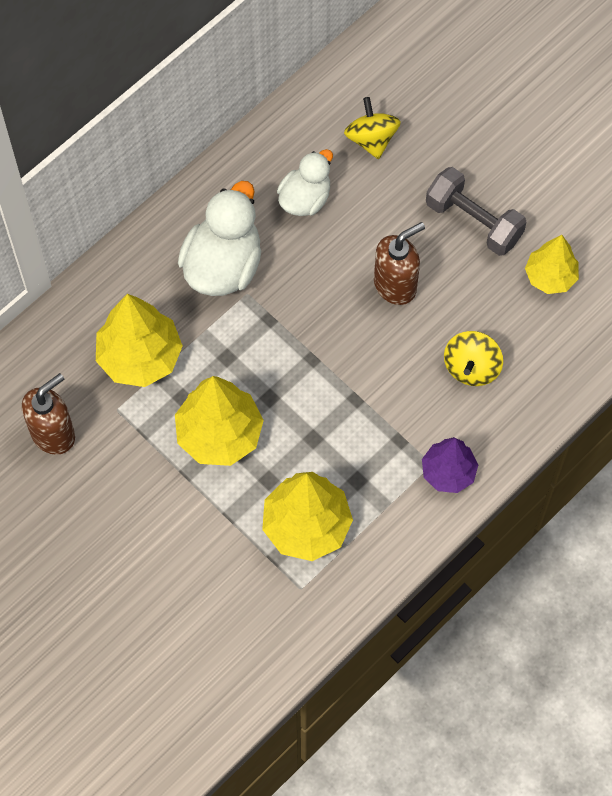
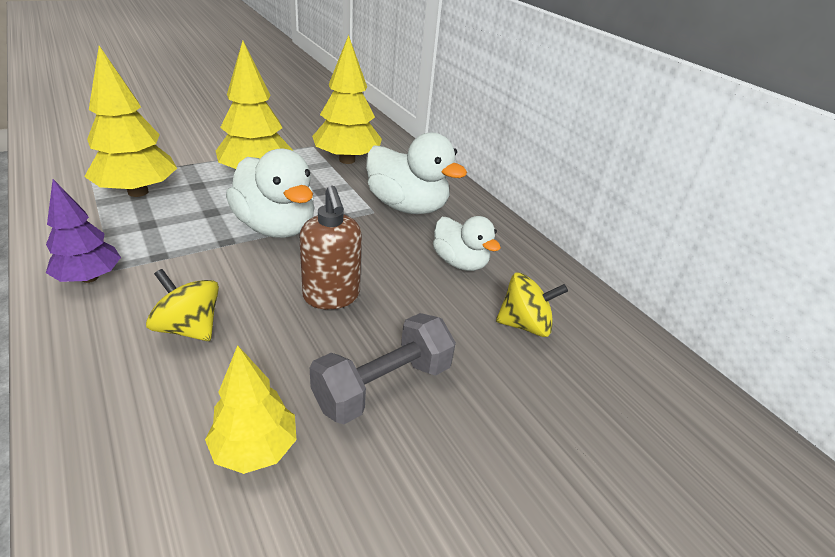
camera: 100 degrees right, 30 degrees down
brown soap dispenser [22,373,75,455] -> none
none -> white duck [226,149,315,238]

